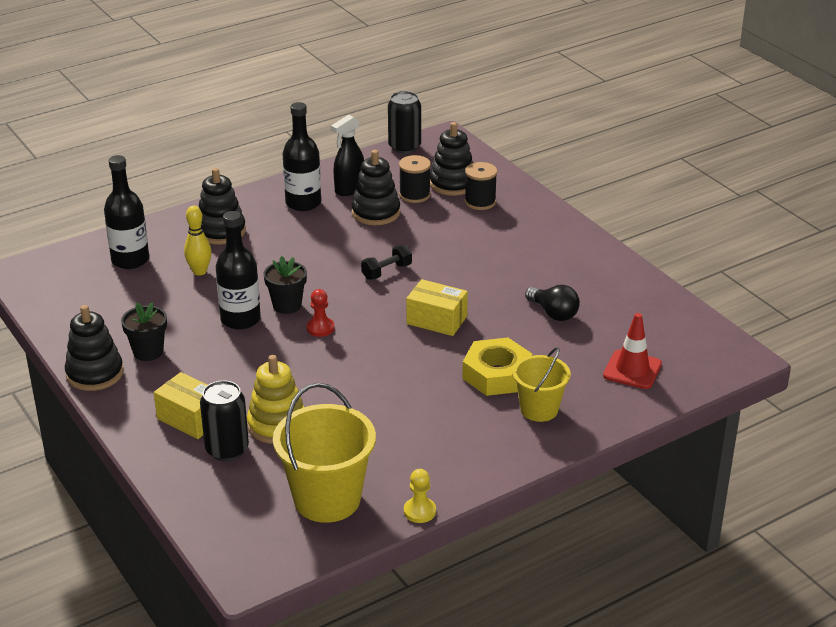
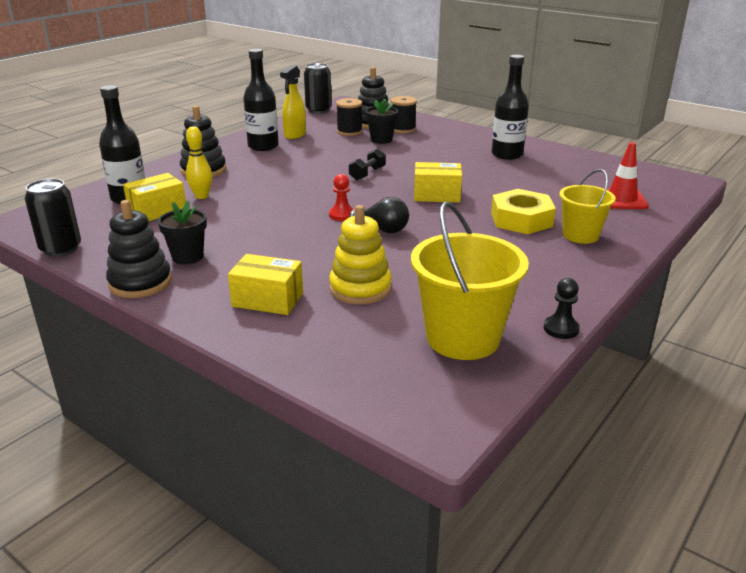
camera: 20 degrees left, 5 degrees down
black can [200,380,249,461] -> black can moved to [25,179,81,257]
black bottle [216,211,261,330] -> black bottle moved to [492,55,529,160]
black flower pot [263,256,307,314] -> black flower pot moved to [365,99,398,144]
black spray bottle [331,115,364,196] -> yellow spray bottle [280,65,306,139]
black stacking toy [351,150,400,225] -> none
yellow pawn [404,469,436,523] -> black pawn [544,278,580,339]
black light bulb [525,285,580,321] -> black light bulb moved to [349,197,409,233]
none -> yellow box [123,173,186,221]

